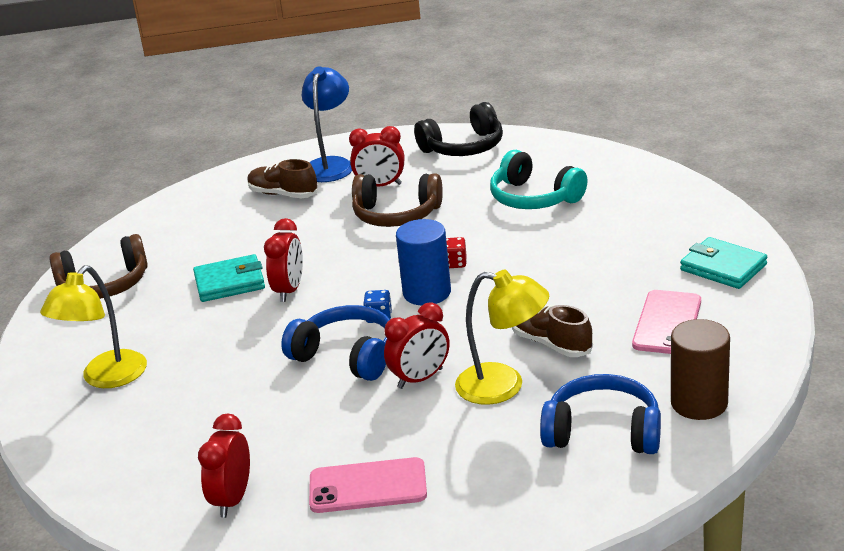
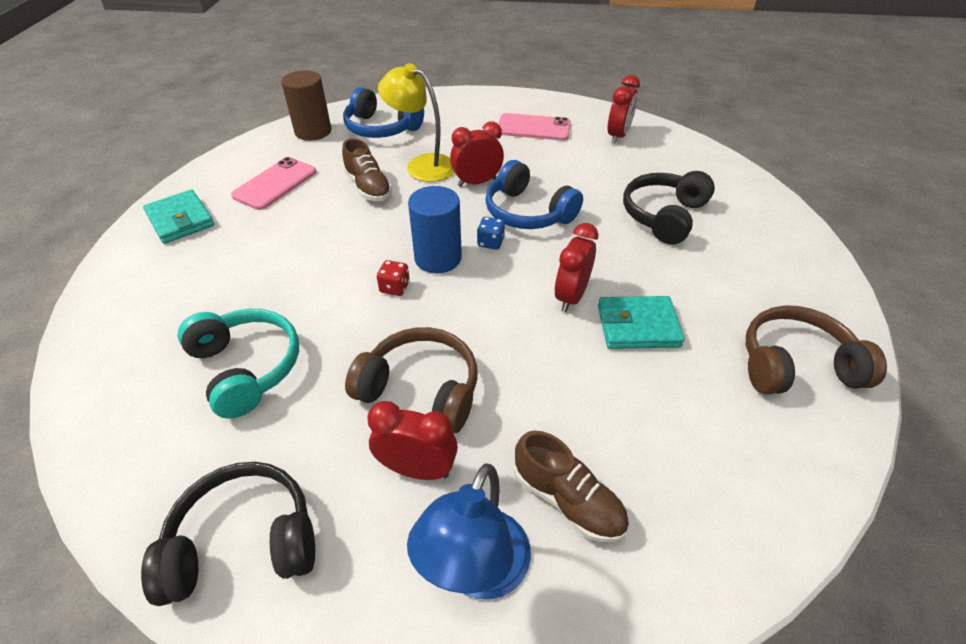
camera: 170 degrees left, 15 degrees up
yellow lamp [40,265,147,388] -> none
none -> black headphones [623,171,715,244]

